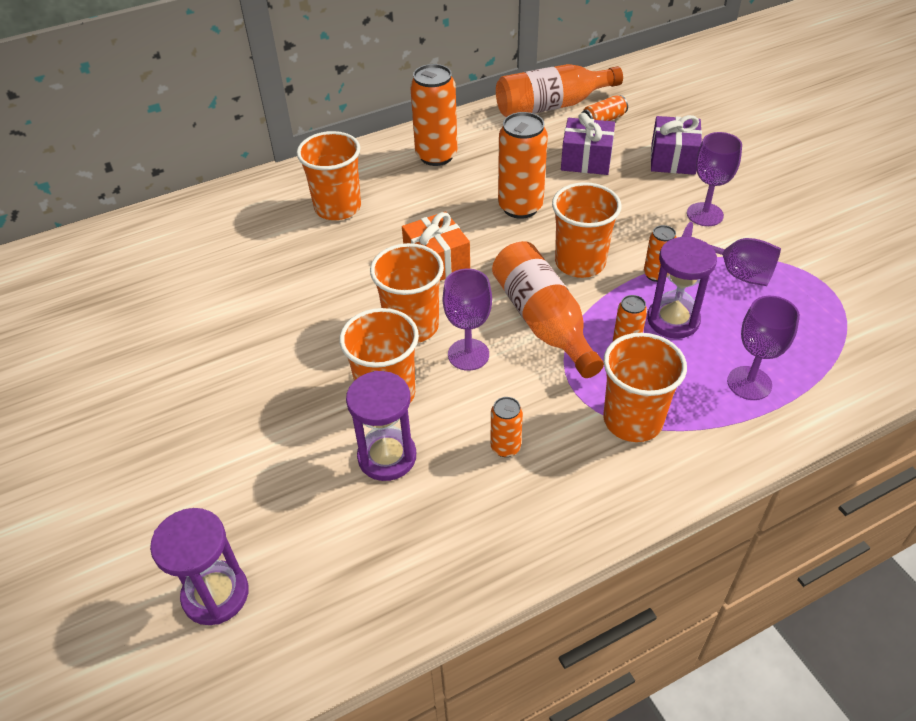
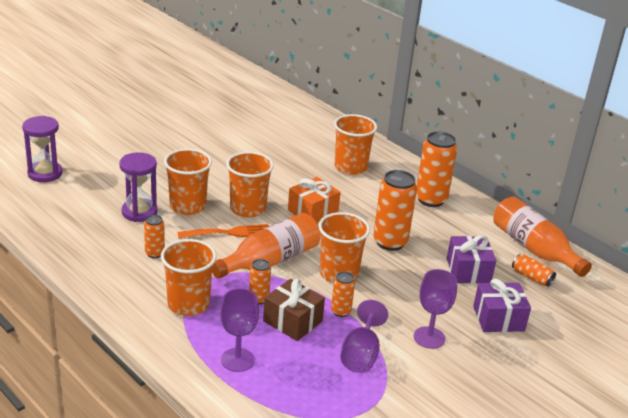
camera: 70 degrees right, 15 degrees down
purple goblet [443,269,492,371] -> orange fork [177,224,269,239]
purple hourglass [647,237,717,339] -> brown gift [263,279,325,341]

